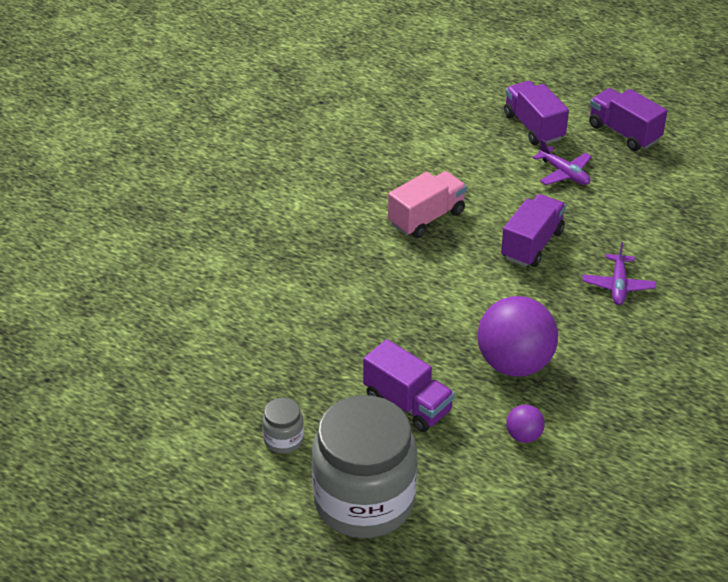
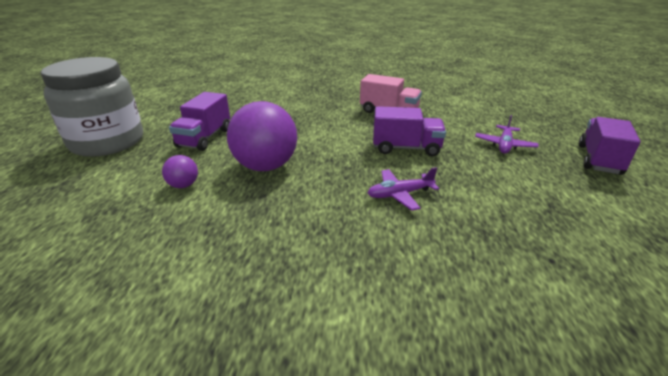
camera: 65 degrees right, 10 degrees down
grey jar [262,398,304,454] -> none
purple truck [504,81,569,145] -> none

